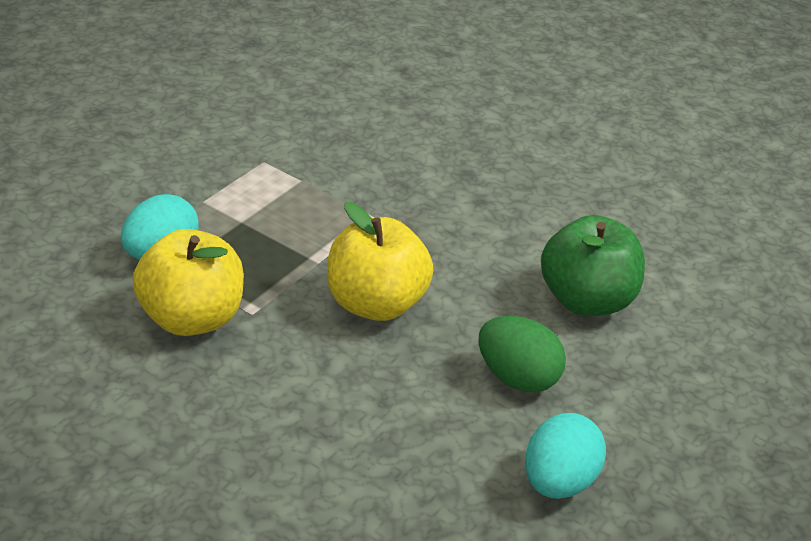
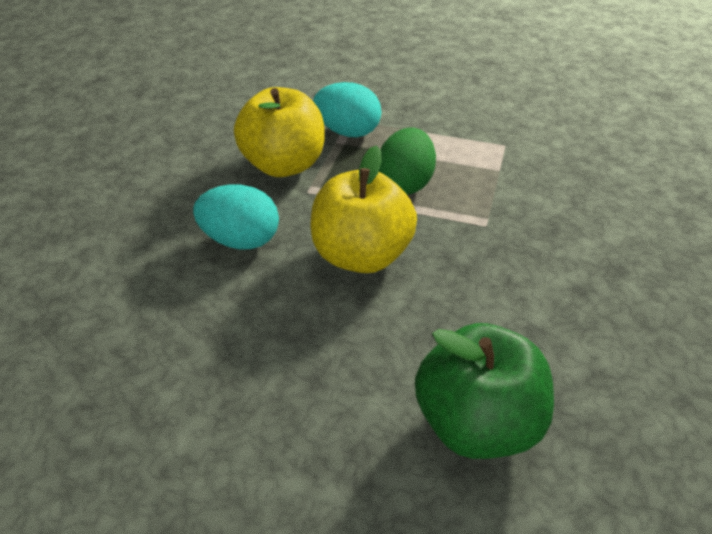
camera: 75 degrees right, 5 degrees up
green egg [478,316,566,393] -> green egg moved to [379,127,436,195]
turquoise egg [525,413,606,499] -> turquoise egg moved to [193,184,279,250]

